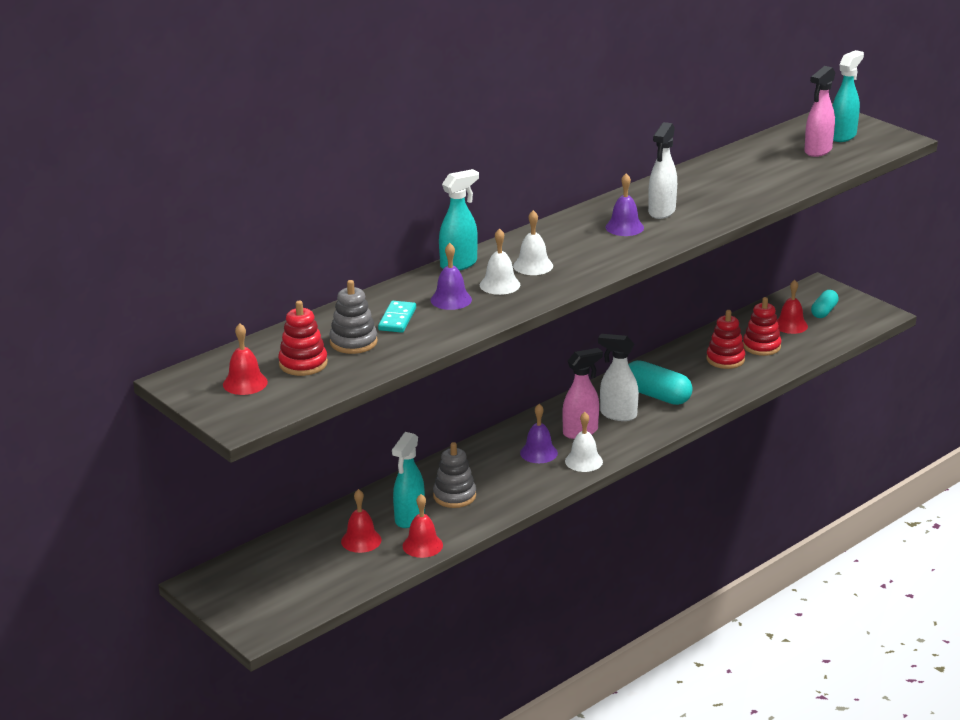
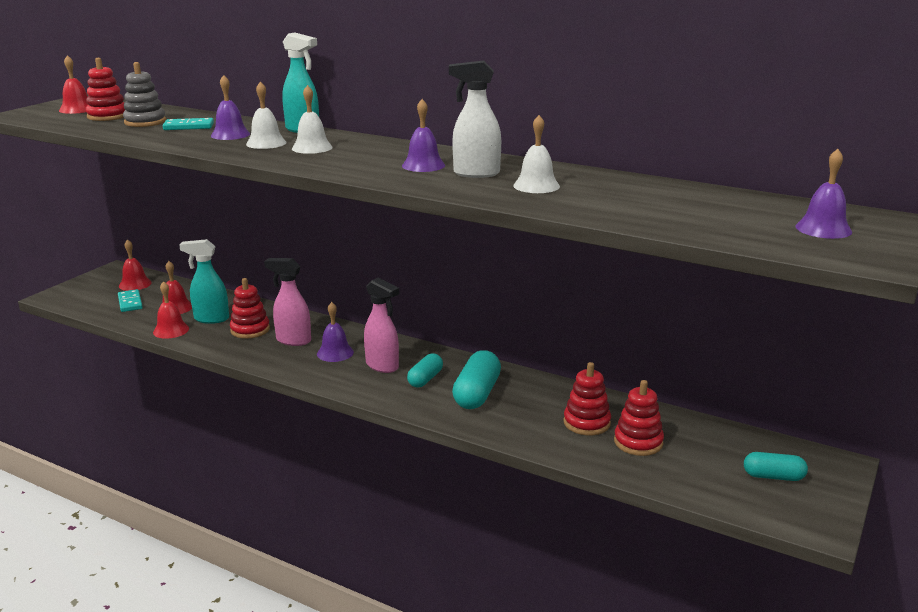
camera: 70 degrees right, 5 degrees down
grey stacking toy [433,442,476,508] -> red stacking toy [230,278,270,339]
white bell [565,412,603,472] -> white bell moved to [513,115,560,193]
white spray bottle [598,334,639,421] -> turquoise capsule [407,353,443,388]
red bell [777,280,808,334] -> red bell moved to [119,239,152,291]
pink spray bottle [805,66,836,157] -> pink spray bottle moved to [264,258,311,346]
turquoise spray bottle [832,50,864,142] -> purple bell [795,149,852,239]
none -> turquoise domino [118,289,143,312]

